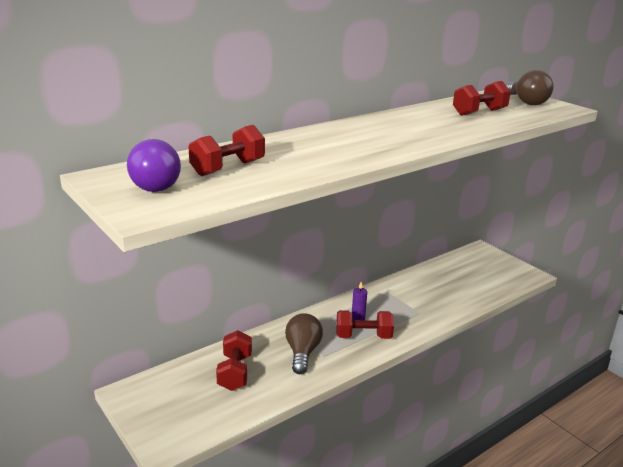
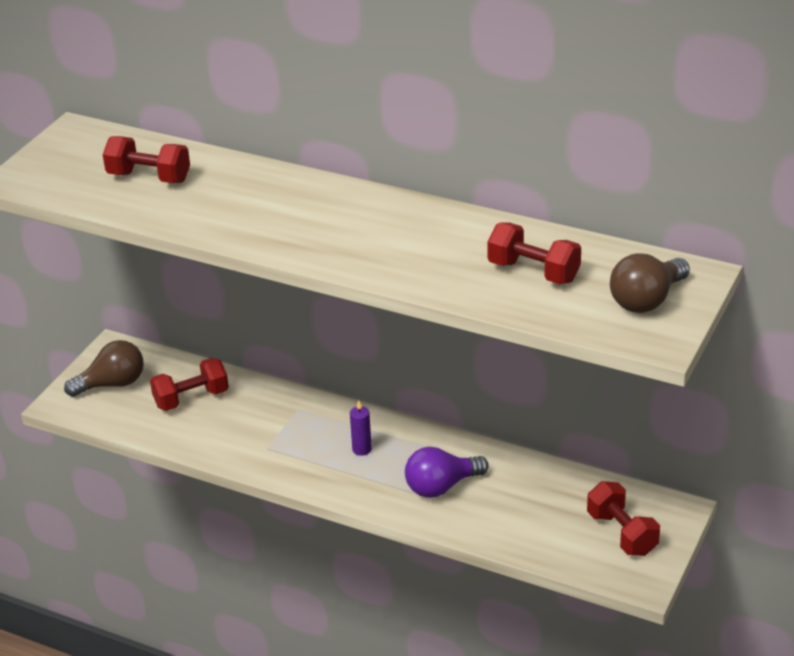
camera: 65 degrees right, 10 degrees up
purple light bulb [127,139,181,192] -> purple light bulb moved to [405,447,489,498]
brown light bulb [285,313,323,374] -> brown light bulb moved to [64,340,144,397]
red dumbbell [336,310,394,339] -> red dumbbell moved to [587,481,660,556]

